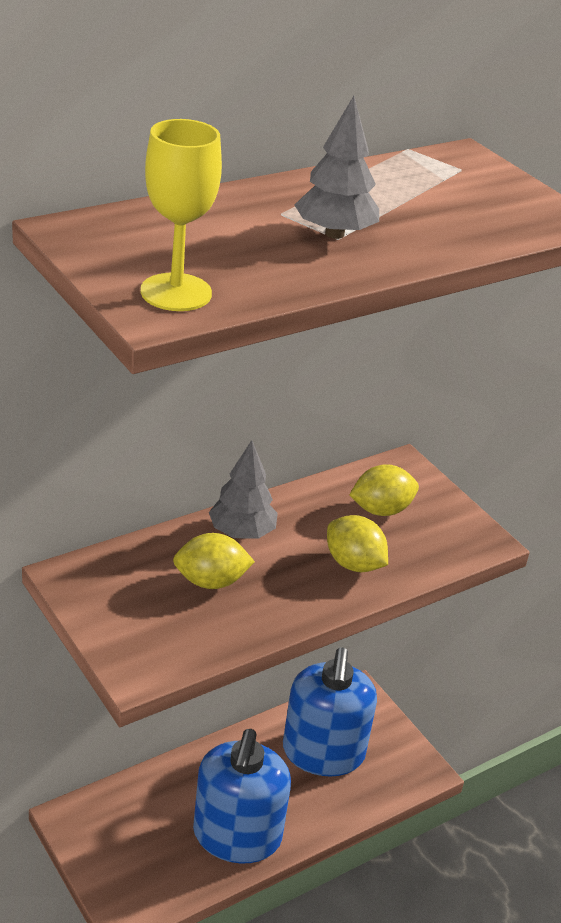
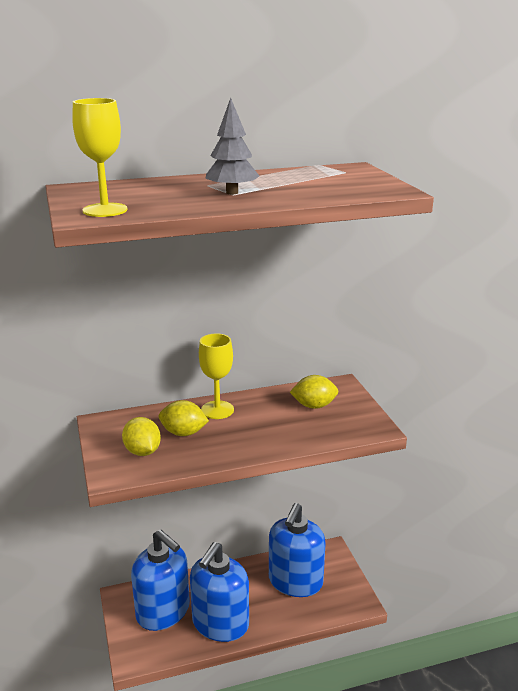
camera: 20 degrees right, 10 degrees down
grey tree [209,440,278,538] -> yellow goblet [199,333,234,419]
yellow lemon [327,515,388,572] -> yellow lemon moved to [122,417,161,456]
none -> blue soap dispenser [131,530,190,631]

